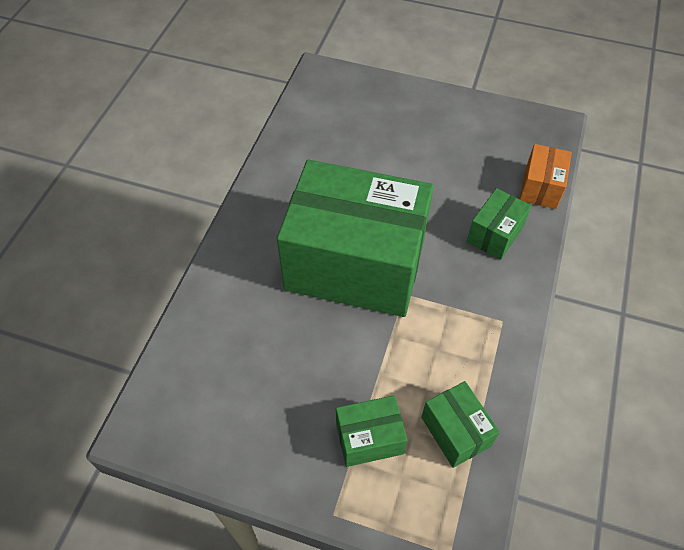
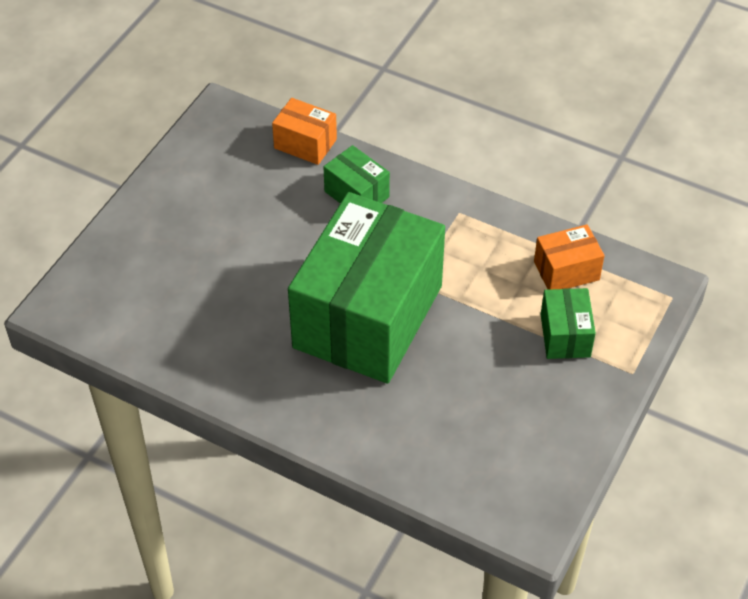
camera: 80 degrees left, 5 degrees down
green box [421,381,500,468] -> orange box [534,224,605,290]

